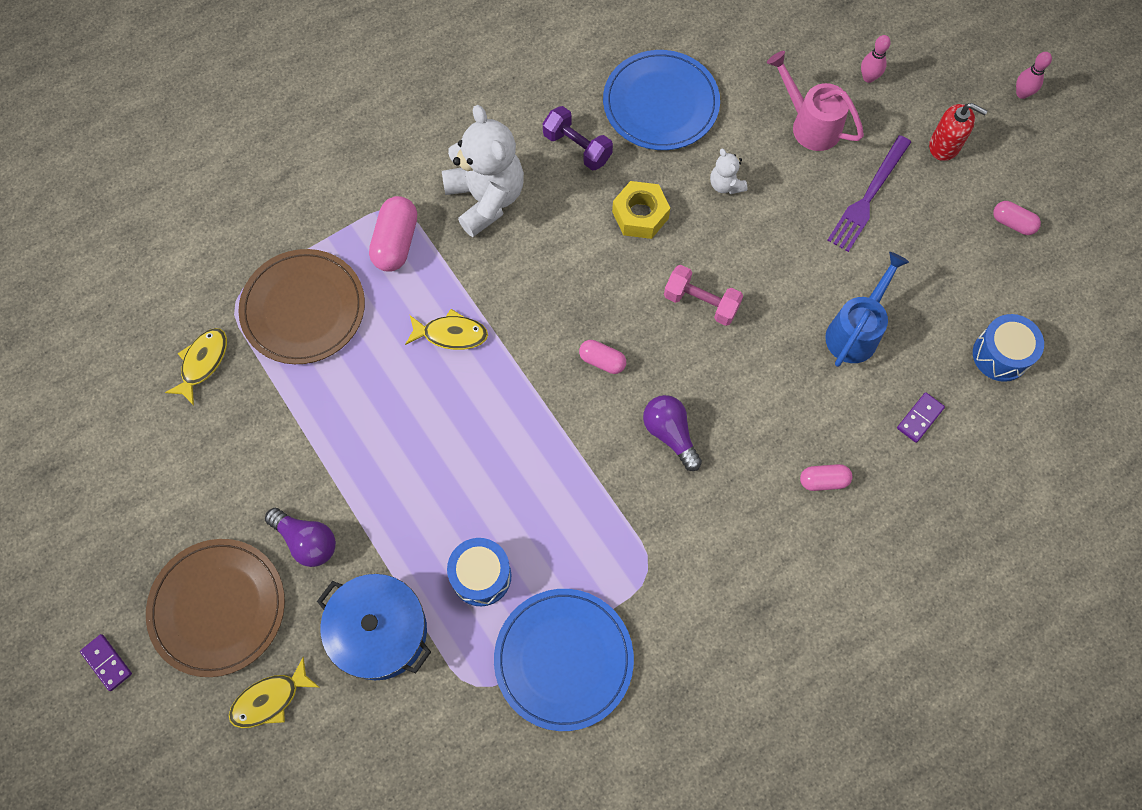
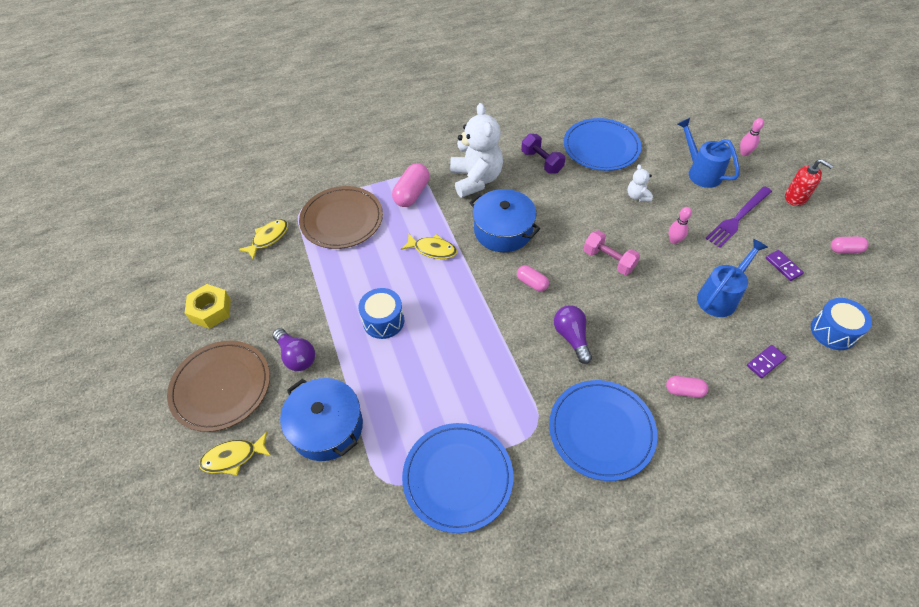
camera: 15 degrees right, 15 degrees down
purple domino [80,634,132,691] -> purple domino moved to [766,250,804,281]
blue drum [447,538,511,606] -> blue drum moved to [359,288,404,339]
yellow nut [612,181,670,239] -> yellow nut moved to [185,284,231,329]
pink watering can [767,51,864,151] -> blue watering can [677,118,740,188]
pink capsule [993,201,1041,235] -> pink capsule turned 45 degrees counterclockwise [831,237,869,253]
pink bowling pin [1016,52,1052,99] -> pink bowling pin moved to [669,207,692,244]
none -> blue pot [469,189,540,252]
none -> blue plate [549,380,658,481]

